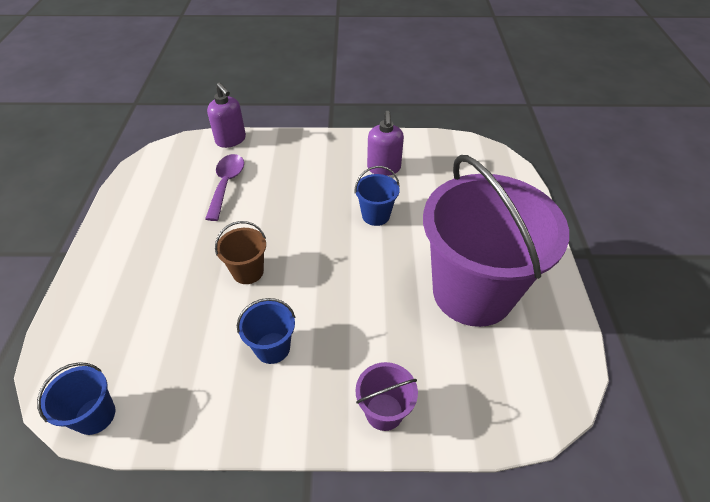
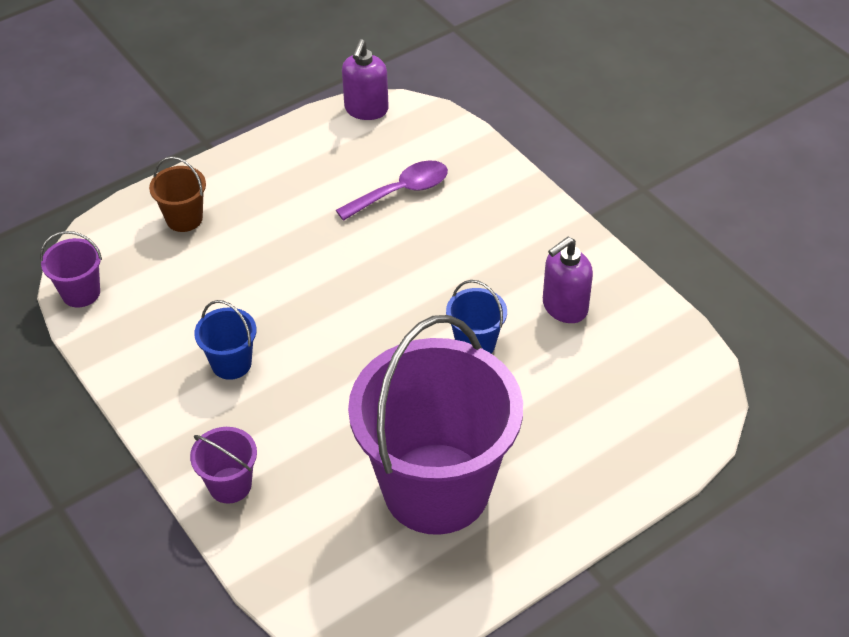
camera: 55 degrees right, 0 degrees up
blue bucket [37,362,115,435] -> purple bucket [40,231,102,307]
purple soap dispenser [207,83,246,148] -> purple soap dispenser moved to [342,39,389,120]
brown bucket [215,221,266,284] -> brown bucket moved to [149,156,206,232]

